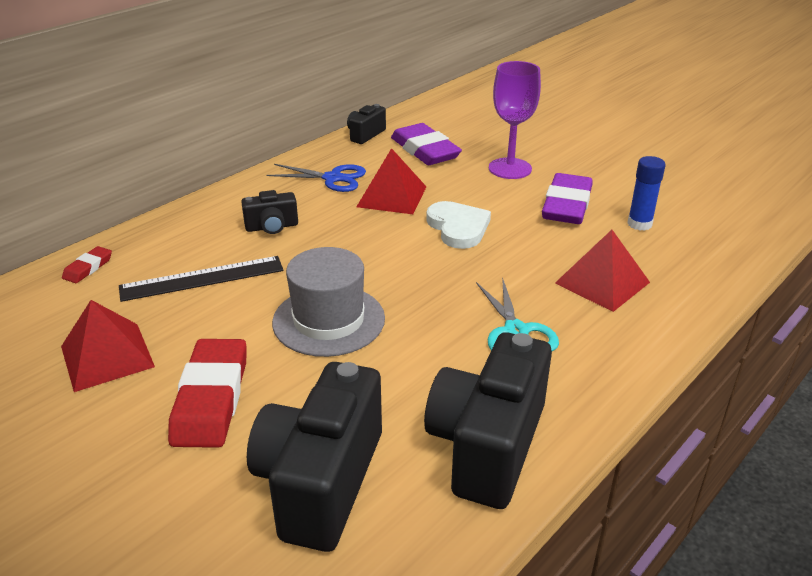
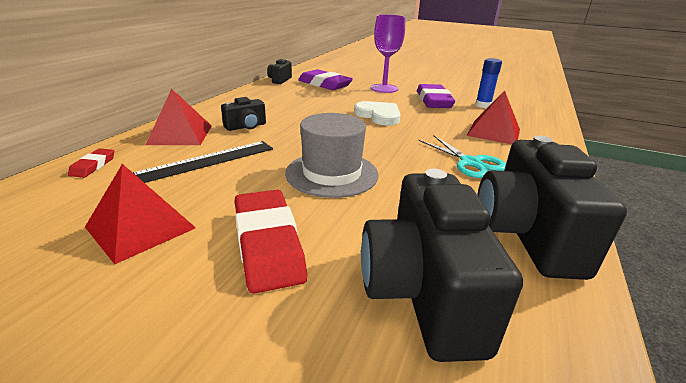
camera: 20 degrees left, 5 degrees down
blue scissors [266,164,366,192] -> none
red pyramid [356,148,426,214] -> red pyramid moved to [146,89,212,145]

